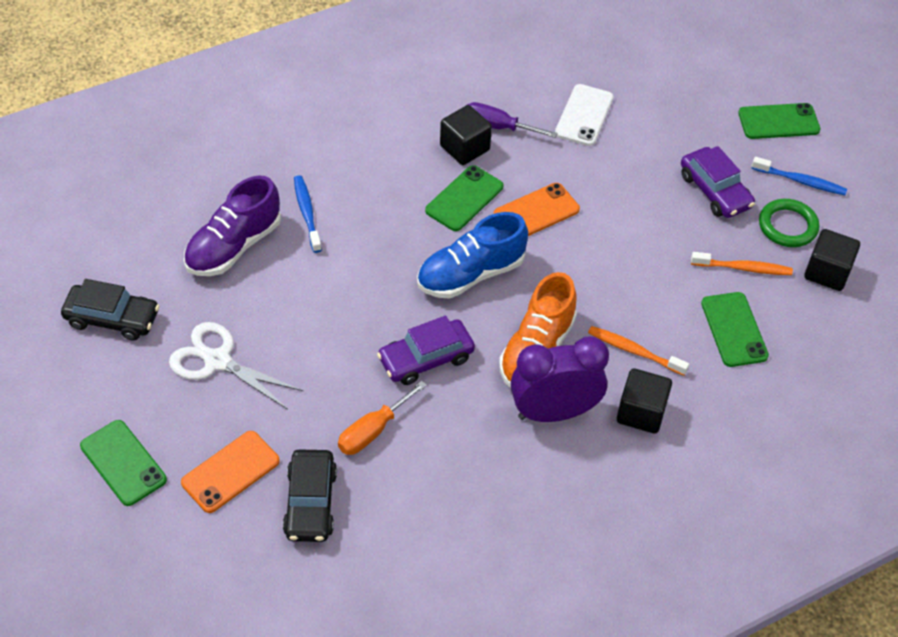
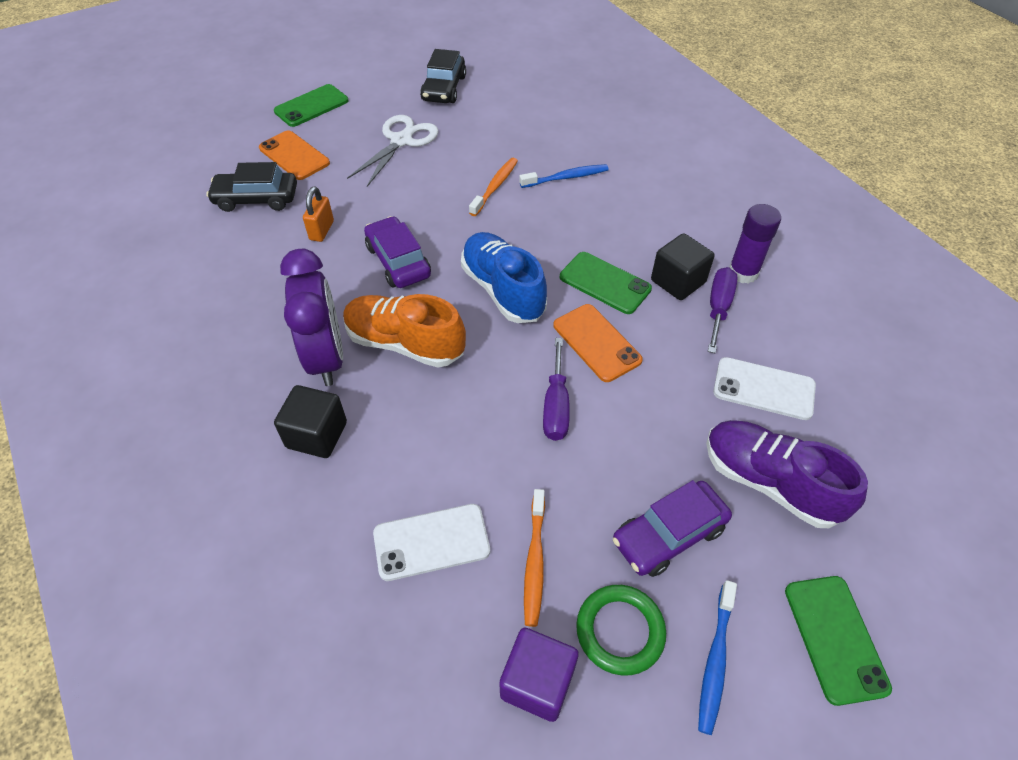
camera: 90 degrees right, 0 degrees up
purple shoe [184,176,281,276] -> purple shoe moved to [706,420,868,528]
orange screwdriver [338,381,427,455] -> orange padlock [303,187,334,242]
orange toothbrush [588,326,689,376] -> orange toothbrush moved to [469,158,518,216]
green phone [701,292,769,367] -> white phone [373,504,490,581]
black cube [804,229,860,291] -> purple cube [500,627,579,722]
none -> purple screwdriver [543,338,570,441]
none -> purple glue stick [729,204,781,284]

